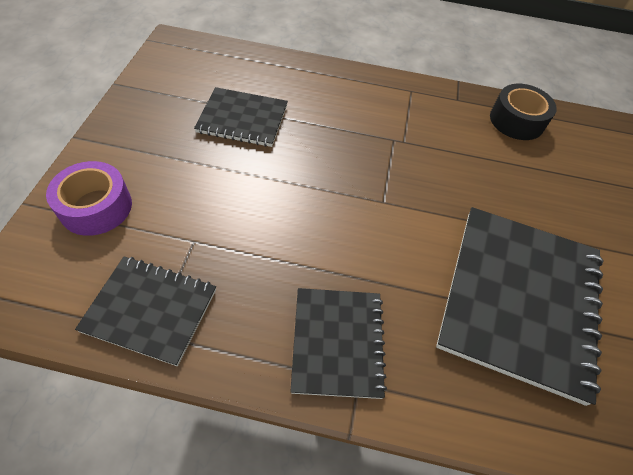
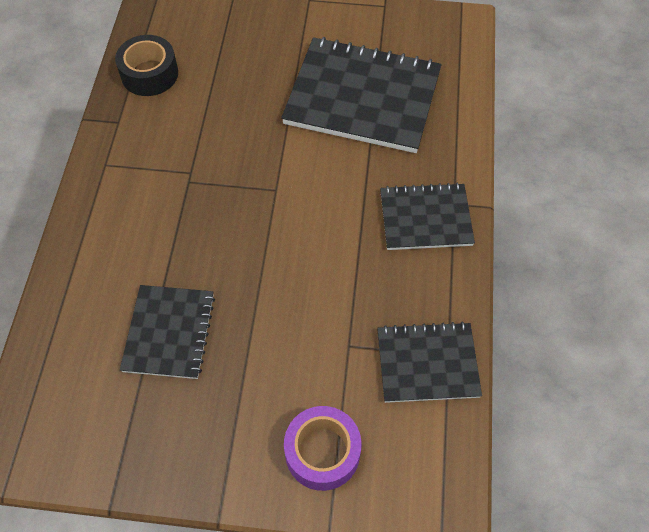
camera: 90 degrees left, 5 degrees up
black notebook [75,256,216,366] -> black notebook turned 75 degrees clockwise [377,321,482,403]

